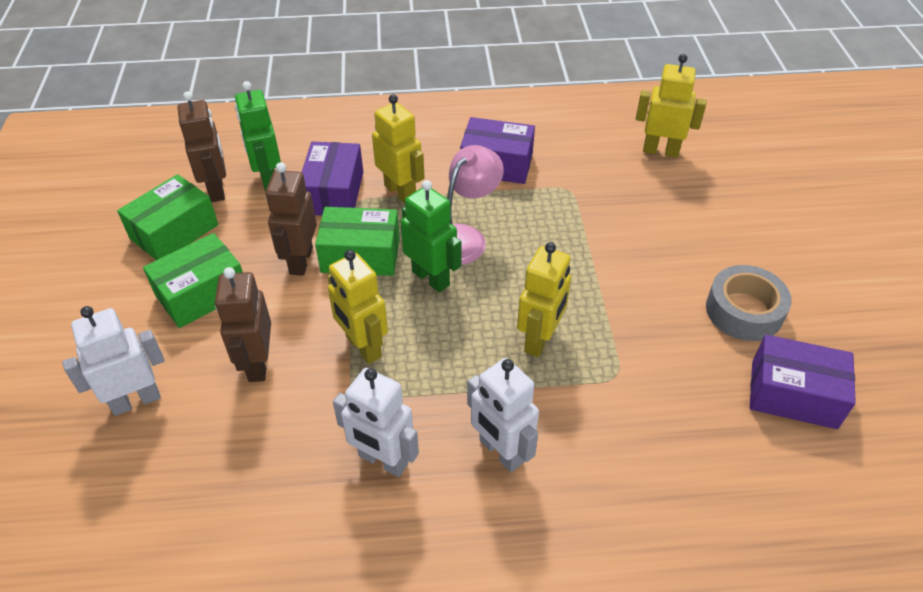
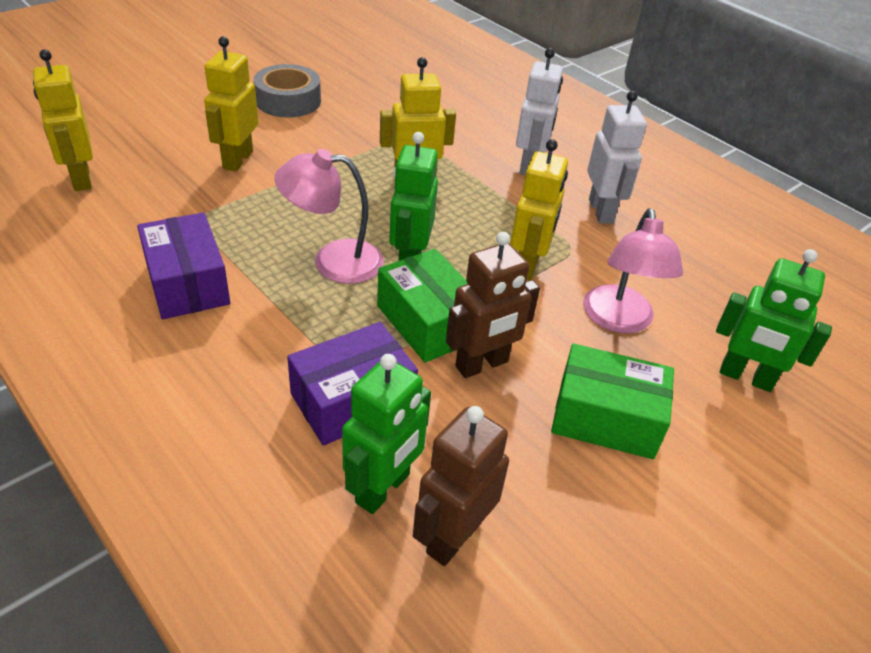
camera: 130 degrees left, 5 degrees down
white robot [62,306,164,416] -> green robot [716,249,832,392]
green box [117,174,218,260] -> none
brown robot [215,267,271,382] -> pink lamp [583,208,683,333]
yellow robot [372,94,424,203] -> yellow robot moved to [204,36,258,172]
purple box [750,335,856,429] -> none

